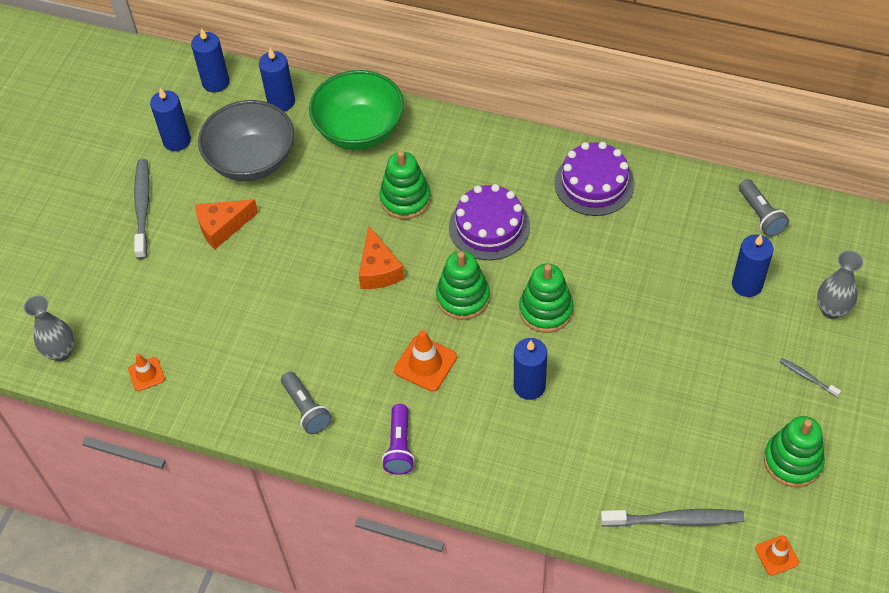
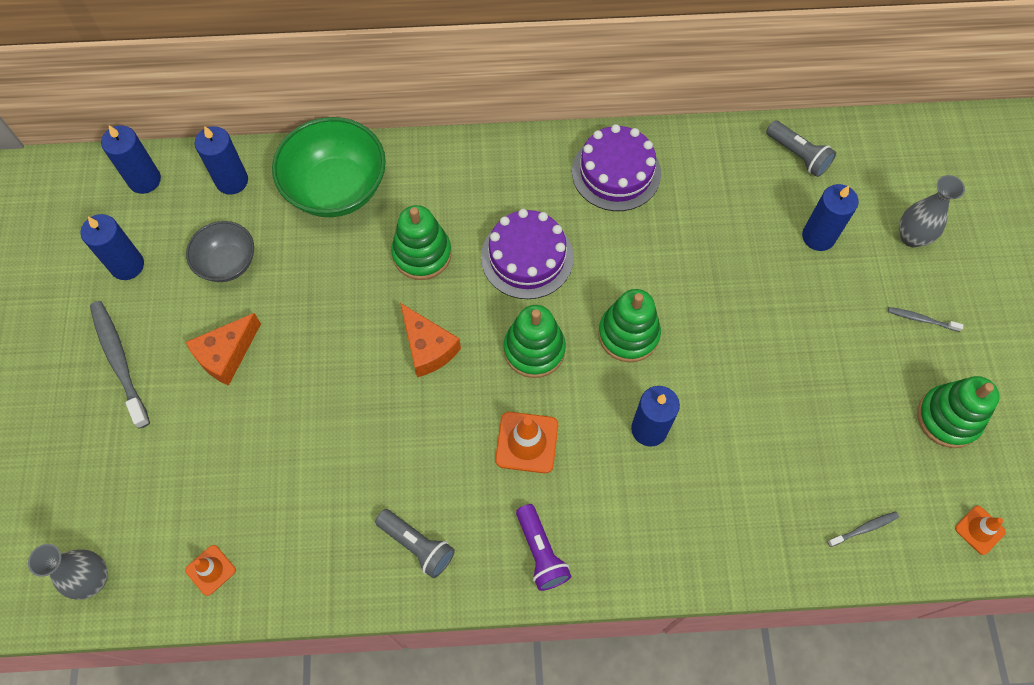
camera: 25 degrees left, 10 degrees up
grey bowl [198,100,294,181] -> grey bowl [186,221,254,282], size x0.59
grey toothbrush [600,509,744,527] -> grey toothbrush [827,511,899,547], size x0.50

